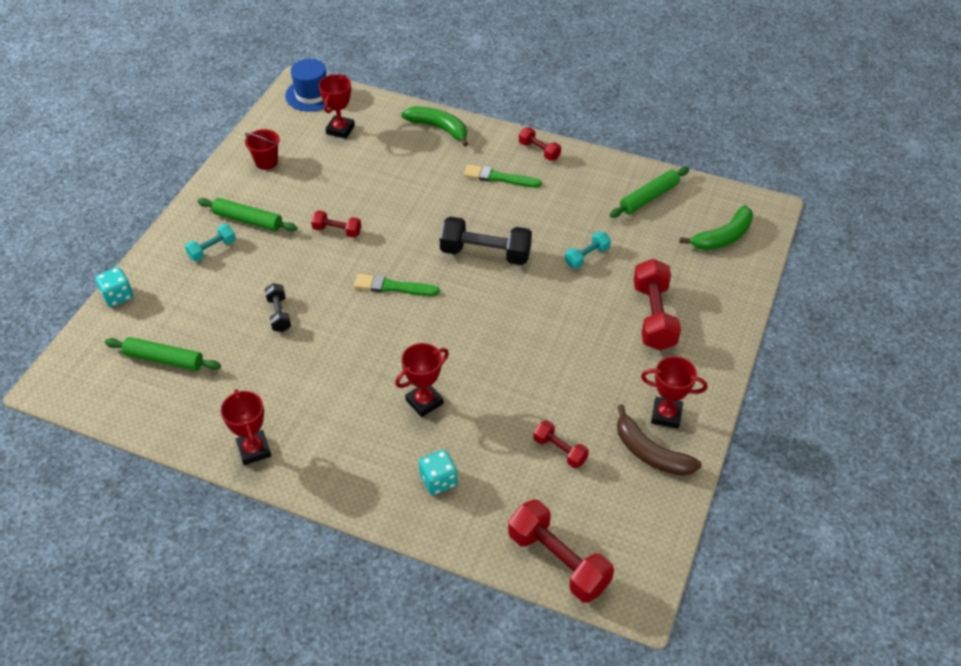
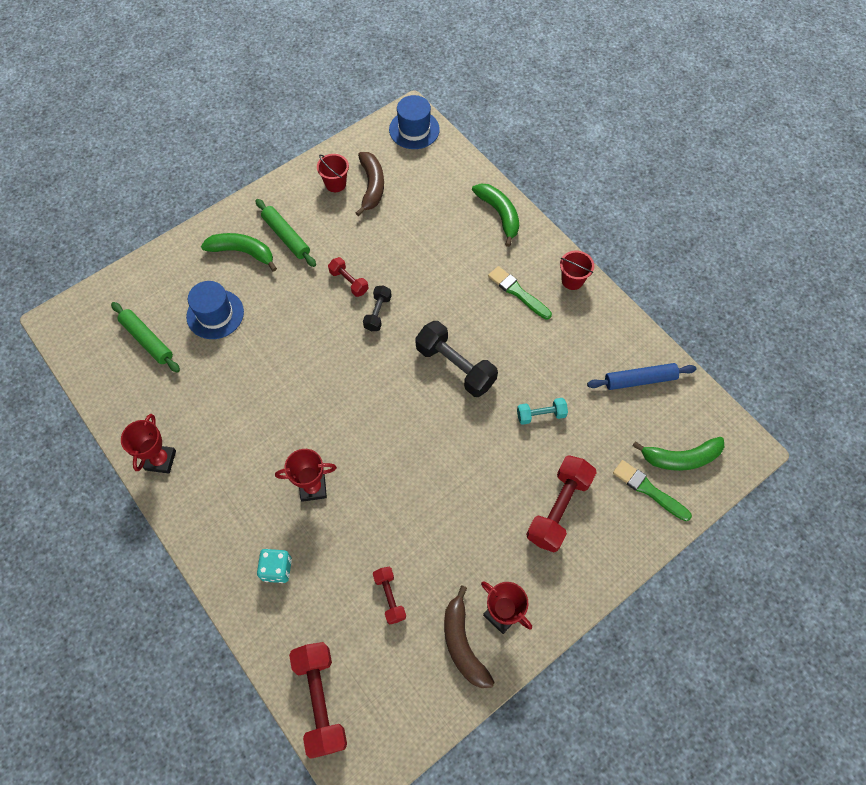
camera: 30 degrees right, 15 degrees up
turquoise dice [95,267,133,307] -> none
turquoise dumbbell [185,224,236,261] -> green banana [201,233,277,272]
black dumbbell [265,283,291,332] -> black dumbbell moved to [363,285,392,331]
red trophy [319,74,355,139] -> none
green brush [354,274,440,296] -> green brush moved to [613,460,692,521]
red dumbbell [519,127,561,161] -> red bucket [560,251,594,290]
green rolling pin [610,167,689,218] -> blue rolling pin [587,363,697,390]
none -> blue hat [186,281,244,339]
none -> brown banana [356,152,384,216]

